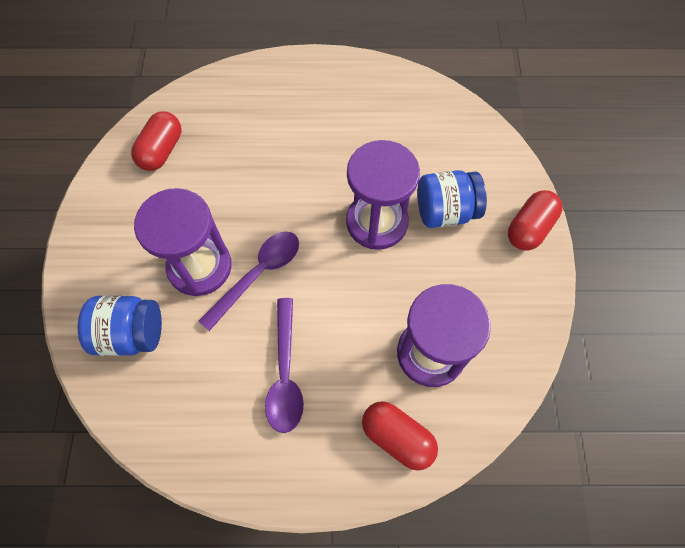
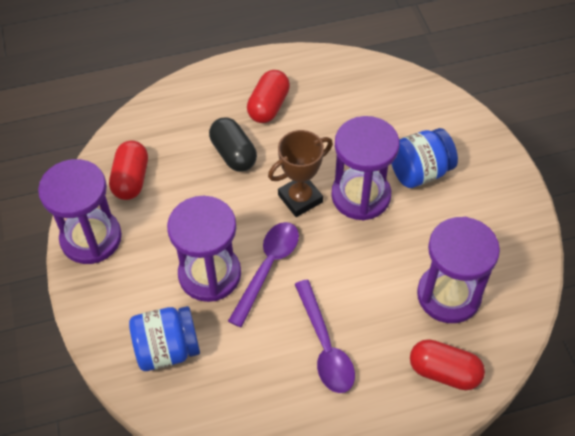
camera: 15 degrees left, 10 degrees down
red capsule [508,190,563,251] -> red capsule moved to [247,70,290,123]
none -> purple hourglass [38,159,122,264]
none -> black capsule [209,117,257,172]
none -> brown trophy [268,130,333,217]

